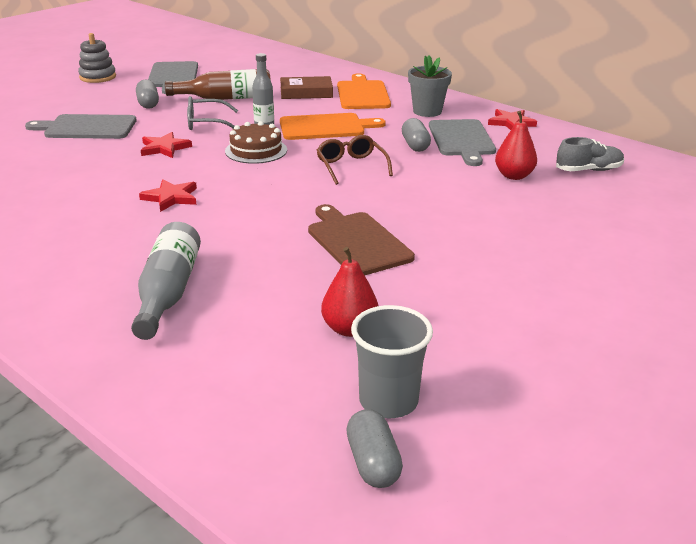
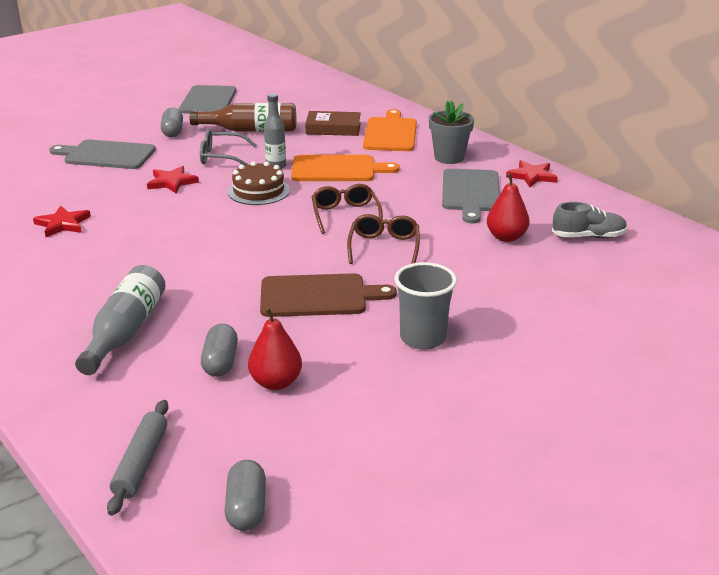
camera: 10 degrees right, 0 degrees up
grey stacking toy [78,33,116,83] -> none
red star [139,179,197,212] -> red star moved to [33,206,91,237]
brown cutting board [308,204,415,275] -> brown cutting board turned 105 degrees clockwise [260,273,397,317]
grey cup [351,305,433,418] -> grey cup moved to [394,262,457,350]
grey capsule [402,118,431,152] -> grey capsule moved to [201,324,238,377]
none -> grey rolling pin [107,400,169,516]
none -> brown glasses [347,214,420,264]

